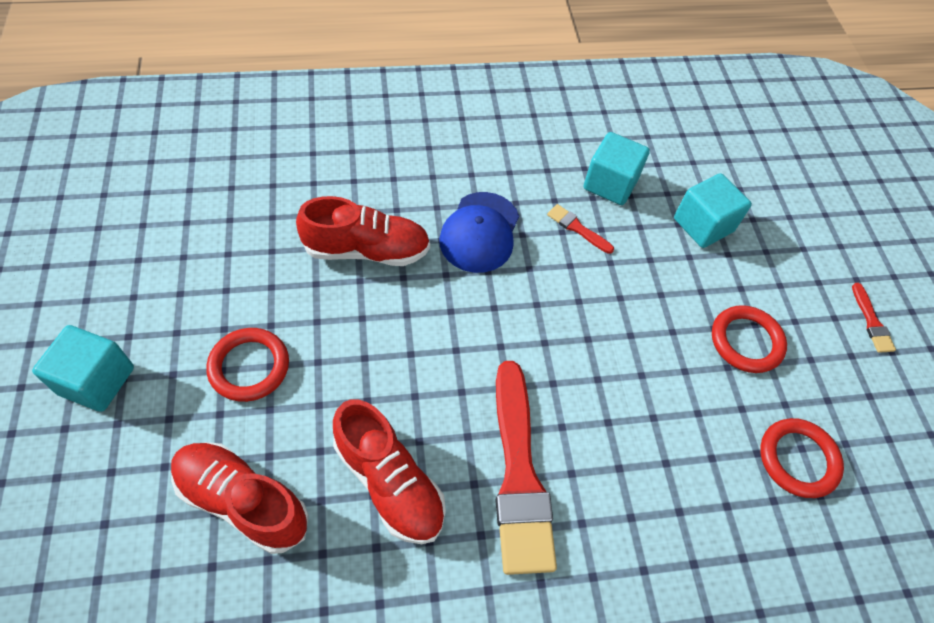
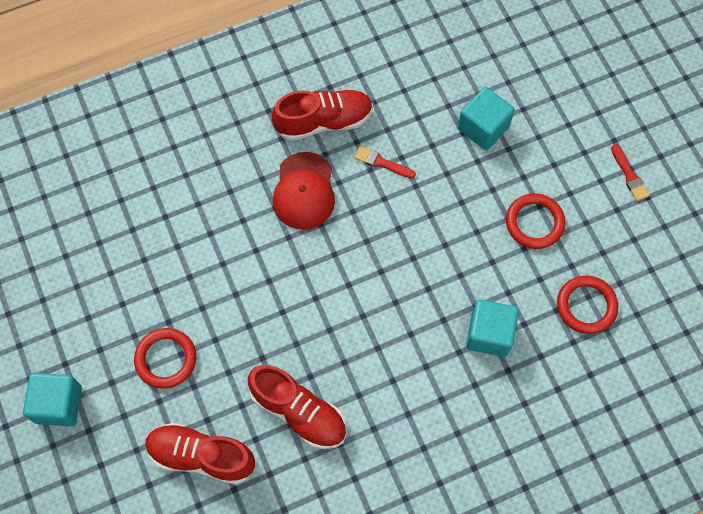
camera: 10 degrees left, 10 degrees up
red shoe [296,196,430,266] -> red shoe moved to [272,89,373,141]
blue cap [439,192,519,273] -> red cap [273,152,335,230]
red brush [496,361,557,575] -> none
turquoise cube [584,132,650,205] -> turquoise cube moved to [466,299,519,357]

